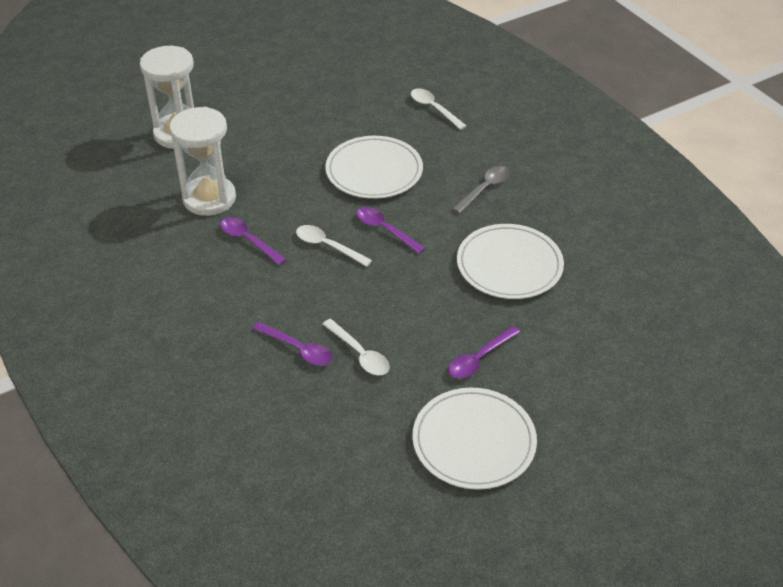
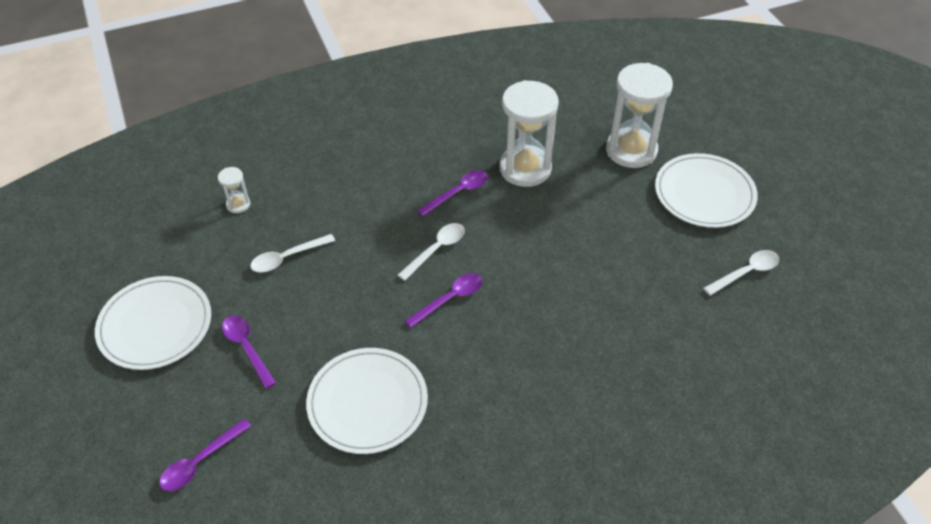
camera: 100 degrees right, 5 degrees up
purple spoon [252,322,333,366] -> purple spoon moved to [159,418,251,491]
white plate [325,136,423,199] -> white plate moved to [655,153,758,228]
white spoon [411,88,466,130] -> white spoon moved to [703,250,779,296]
grey spoon [453,166,510,214] -> none
none -> white hourglass [218,167,250,213]

